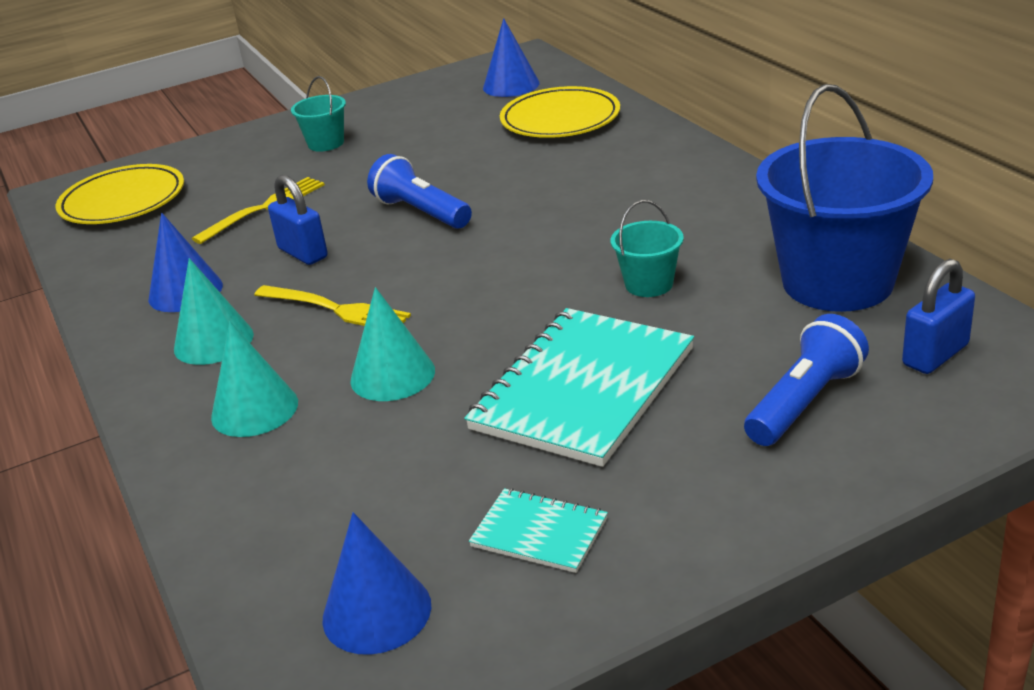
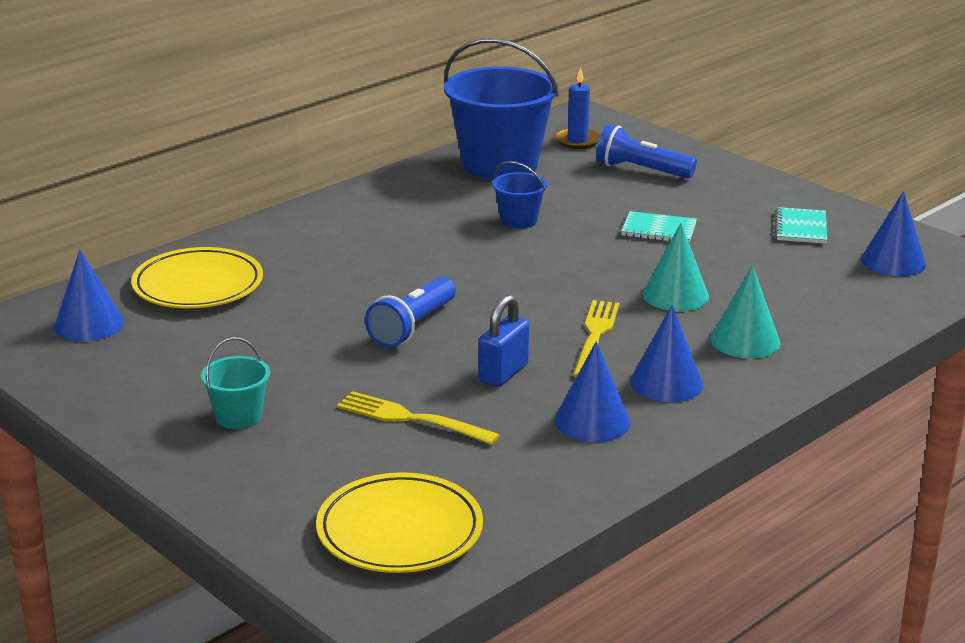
camera: 110 degrees left, 5 degrees down
turquoise cone [174,258,254,365] -> blue cone [630,305,703,402]
turquoise notebook [464,308,694,467] -> turquoise notebook [621,211,697,243], size x0.48
turquoise bucket [610,200,684,297] -> blue bucket [492,161,547,229]
blue padlock [902,259,975,374] -> blue candle [554,67,601,149]

